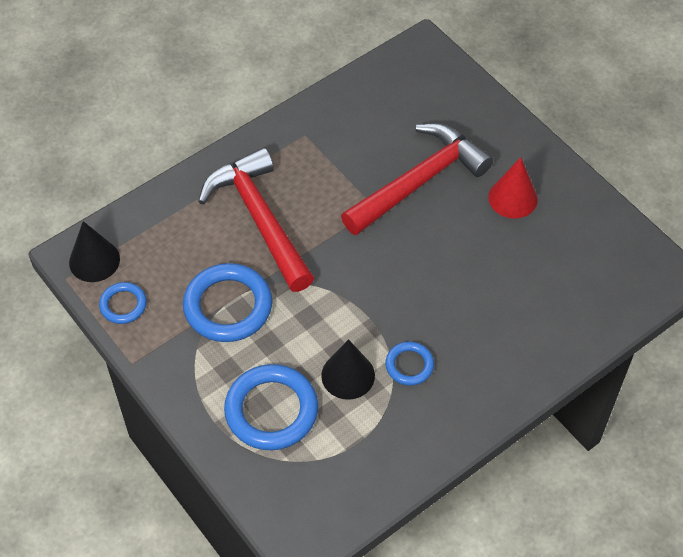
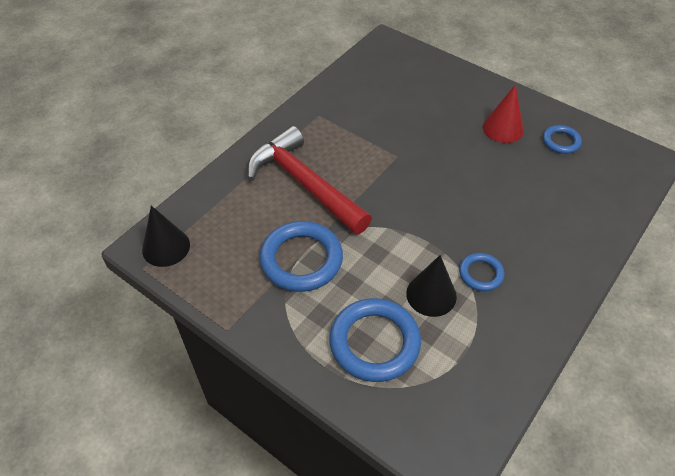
camera: 15 degrees left, 5 degrees down
blue ring [99,282,147,324] -> blue ring moved to [543,125,582,154]
red hammer [341,123,493,235] -> none

